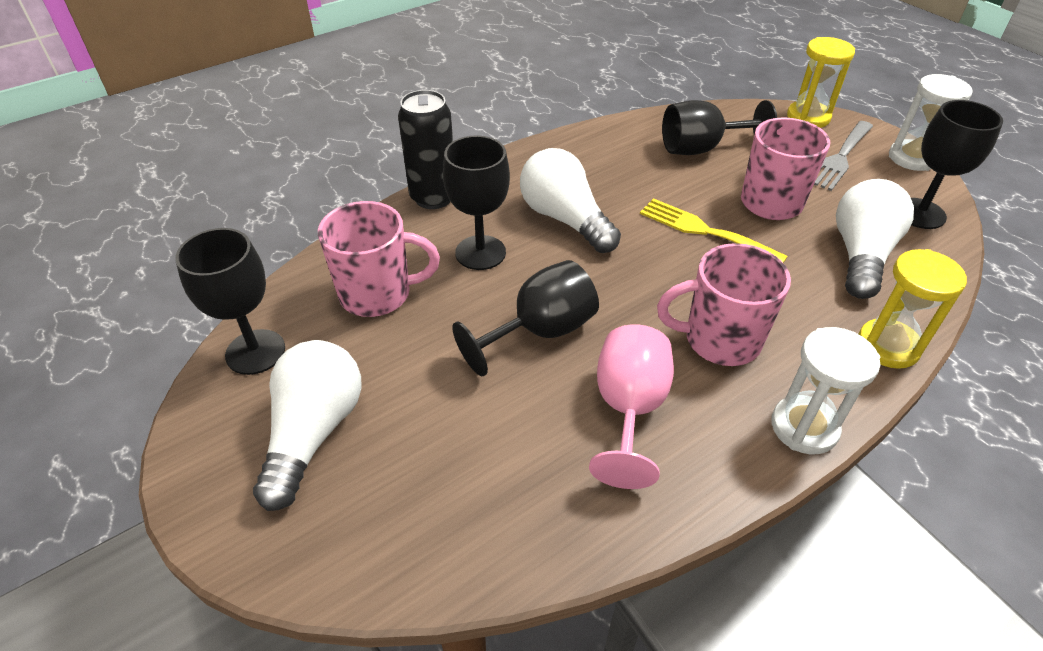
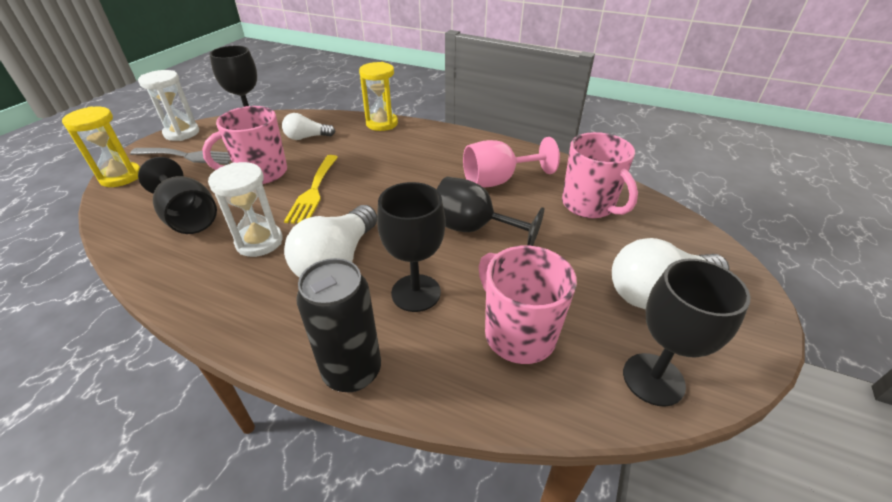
camera: 120 degrees left, 5 degrees down
pink mug [657,243,791,366] -> pink mug moved to [562,132,638,218]
white hourglass [771,327,880,454] -> white hourglass moved to [208,162,283,257]
white light bulb [836,179,914,299] -> white light bulb [282,113,335,140], size x0.59

